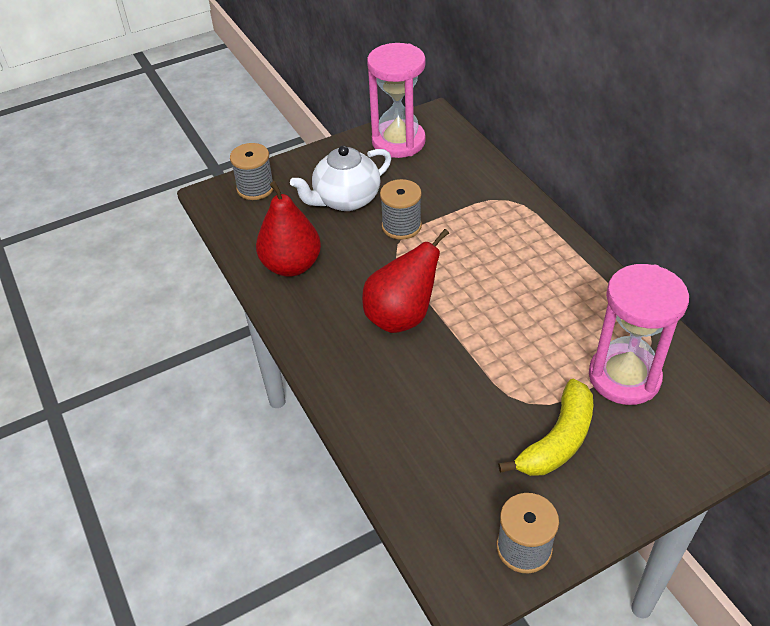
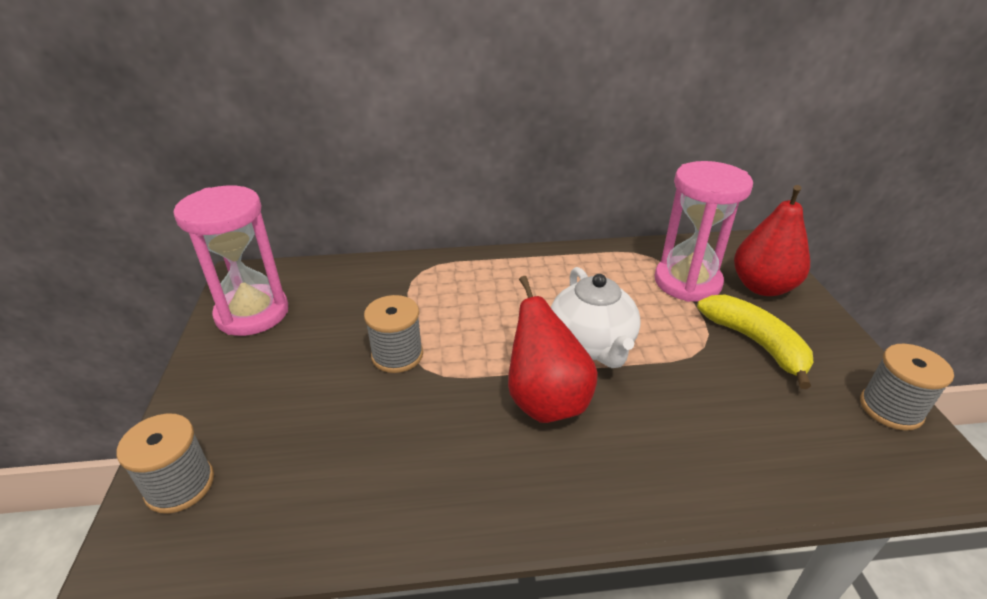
camera: 70 degrees left, 10 degrees down
red pear [256,181,321,277] -> red pear moved to [734,185,810,296]
white teapot [290,145,391,211] -> white teapot moved to [550,267,641,368]

